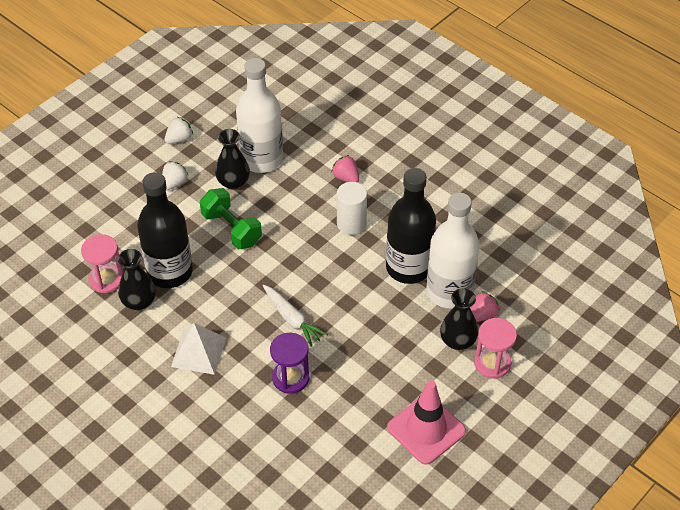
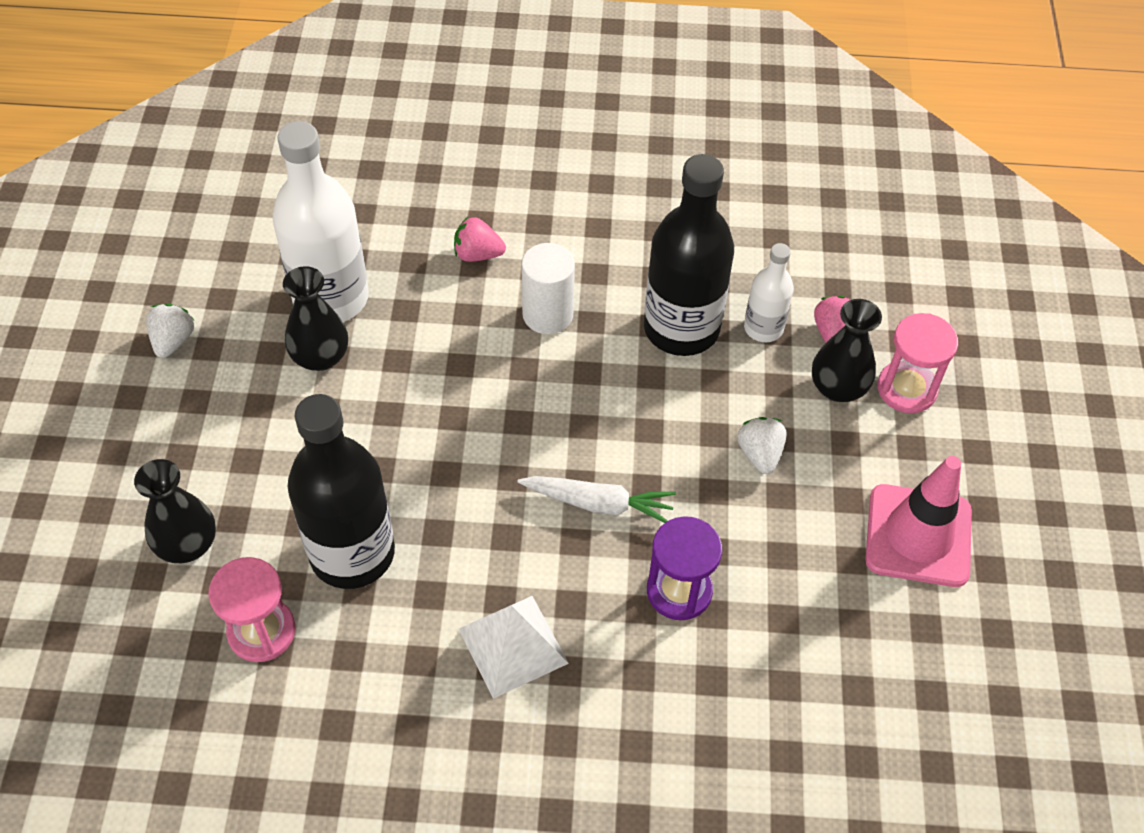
camera: 40 degrees left, 5 degrees up
black vase [118,249,156,310] -> black vase moved to [134,459,216,563]
white strawberry [162,161,189,190] -> white strawberry moved to [738,417,787,474]
green dumbbell [200,188,262,249] -> none
white bottle [426,193,479,309] -> white bottle [744,243,794,342], size x0.52

